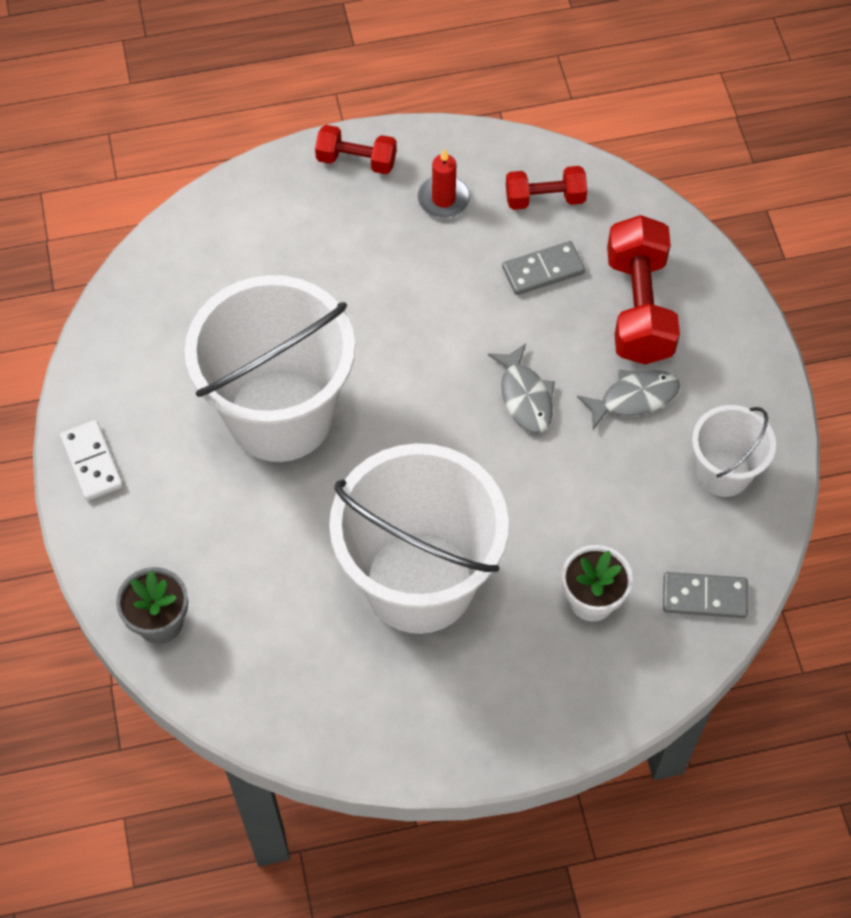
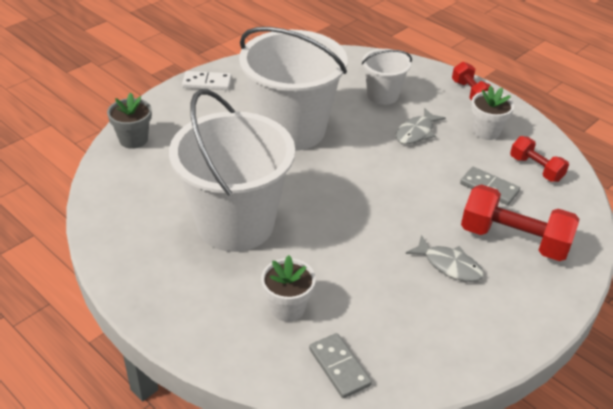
camera: 55 degrees right, 20 degrees down
white domino [60,420,123,501] -> white domino turned 60 degrees clockwise [182,71,232,90]
red candle [417,148,470,218] -> white flower pot [471,86,514,140]
grey fish [488,343,555,433] -> grey fish moved to [395,108,446,144]
red dumbbell [607,215,680,365] -> red dumbbell turned 60 degrees clockwise [461,185,579,261]
white bucket [692,405,776,497] -> white bucket moved to [362,49,412,105]

